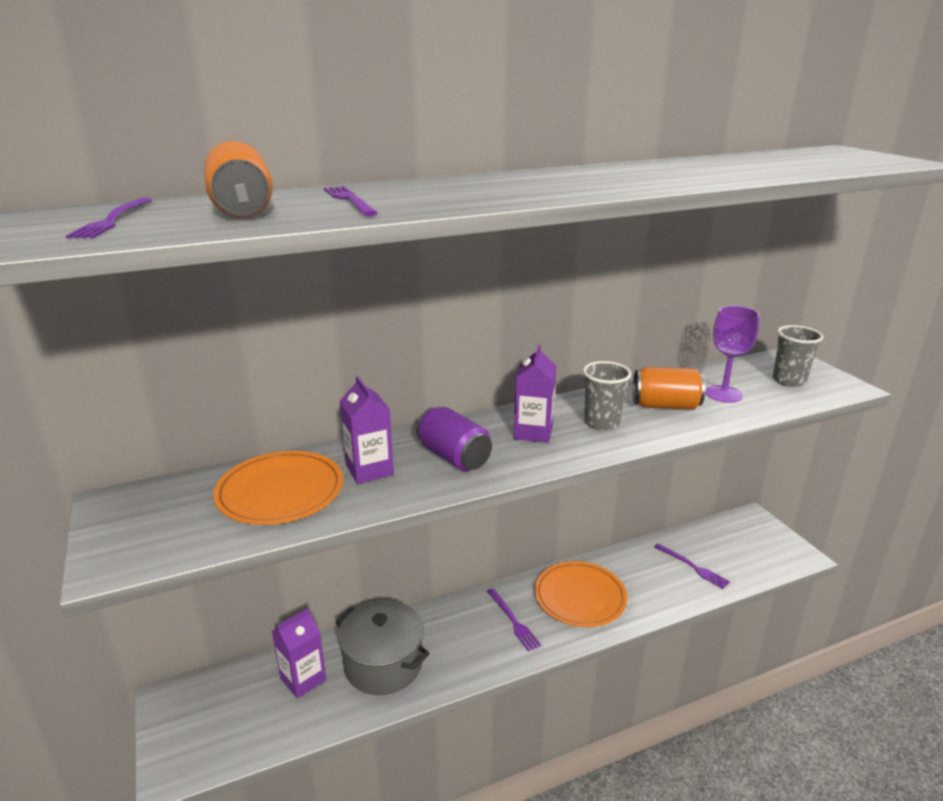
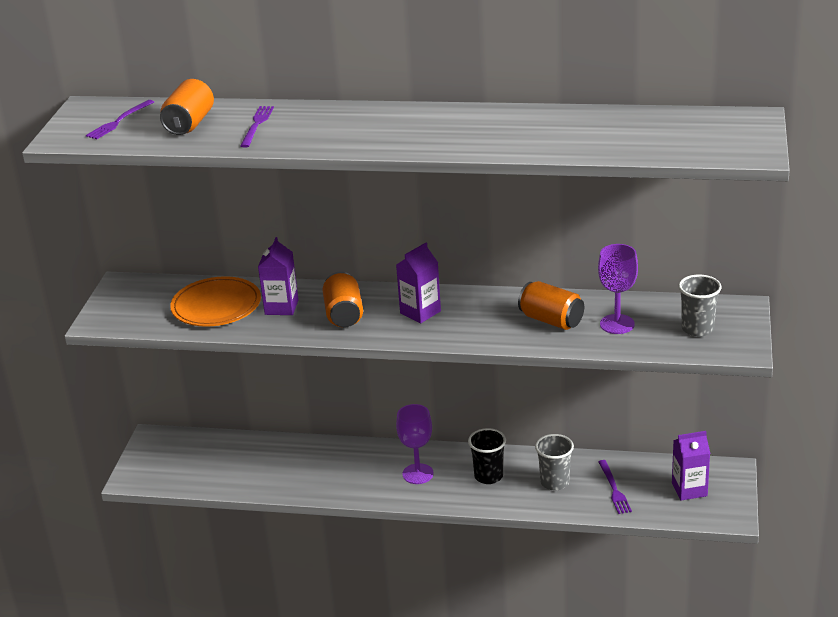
camera: 35 degrees right, 5 degrees up
purple carton [272,608,326,699] -> purple carton moved to [672,431,710,501]
grey pot [335,600,430,695] -> none
purple can [416,406,492,471] -> orange can [322,271,363,327]
purple fork [487,588,541,651] -> purple goblet [396,404,434,484]
orange plate [534,561,627,627] -> black cup [468,428,506,484]
grey cup [583,361,632,431] -> grey cup moved to [535,434,574,491]

